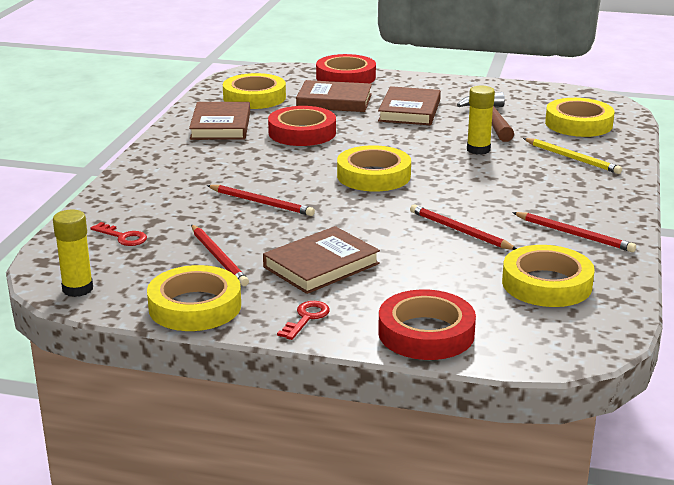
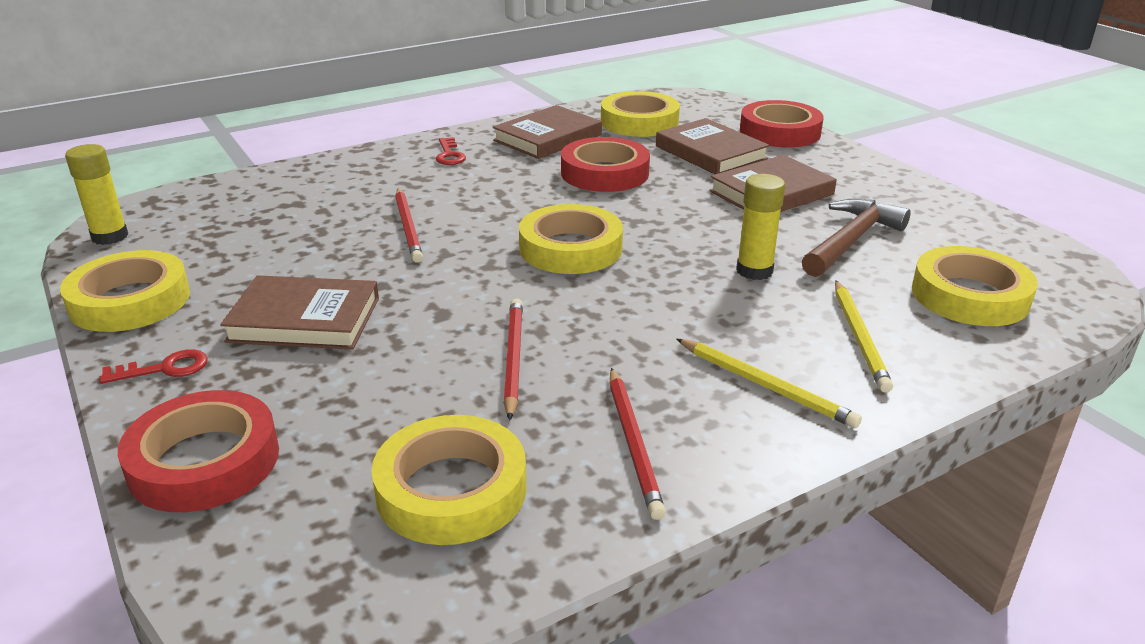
camera: 45 degrees right, 5 degrees up
red key [91,222,147,246] -> red key moved to [436,137,466,165]
red pencil [191,225,249,286] -> none
none -> yellow pencil [677,339,862,428]

